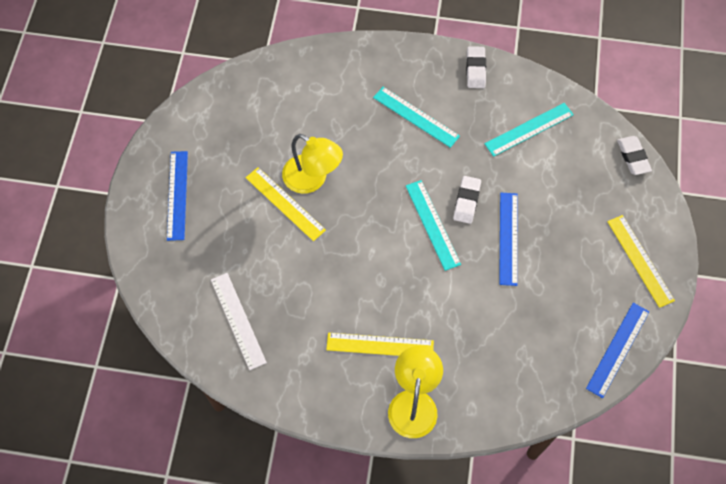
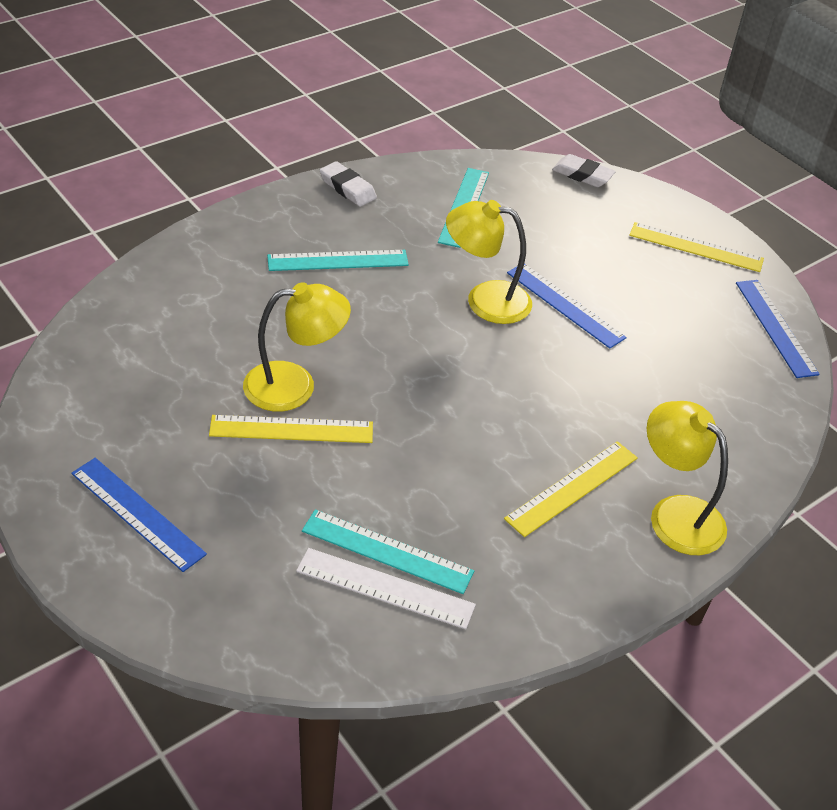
camera: 50 degrees left, 20 degrees down
turquoise ruler [406,180,461,271] -> turquoise ruler moved to [302,509,474,594]
white eraser [453,176,481,224] -> yellow lamp [446,200,532,324]

